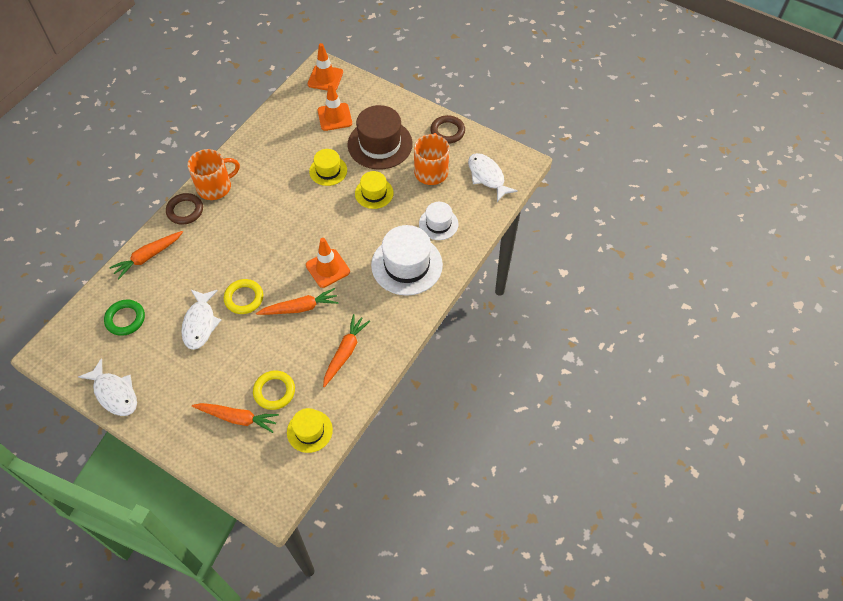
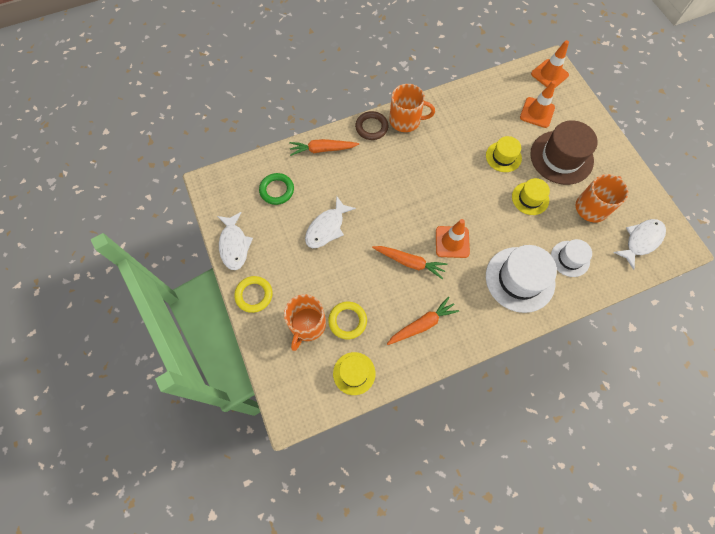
camera: 35 degrees right, 10 degrees up
orange carrot [192,403,279,433] -> orange mug [284,294,326,351]
yellow ring [224,279,263,314] -> yellow ring moved to [234,276,273,313]
brown ring [430,115,465,144] -> none
white fish [468,153,518,202] -> white fish turned 45 degrees clockwise [613,219,666,270]

